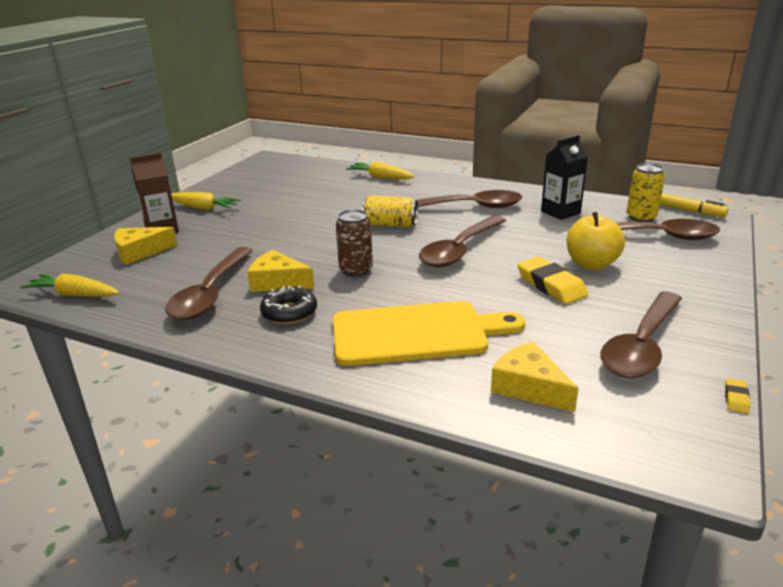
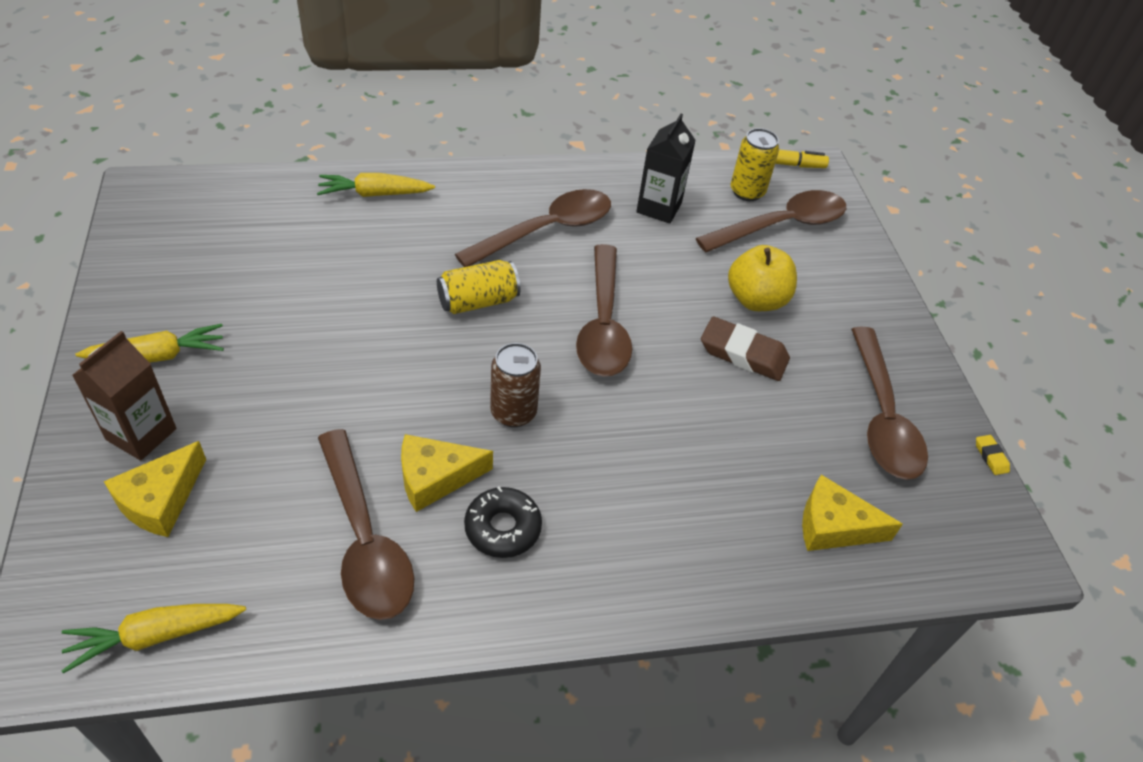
camera: 40 degrees left, 20 degrees up
yellow cutting board [333,301,525,366] -> none
yellow eraser [517,257,588,304] -> brown eraser [701,317,790,381]

